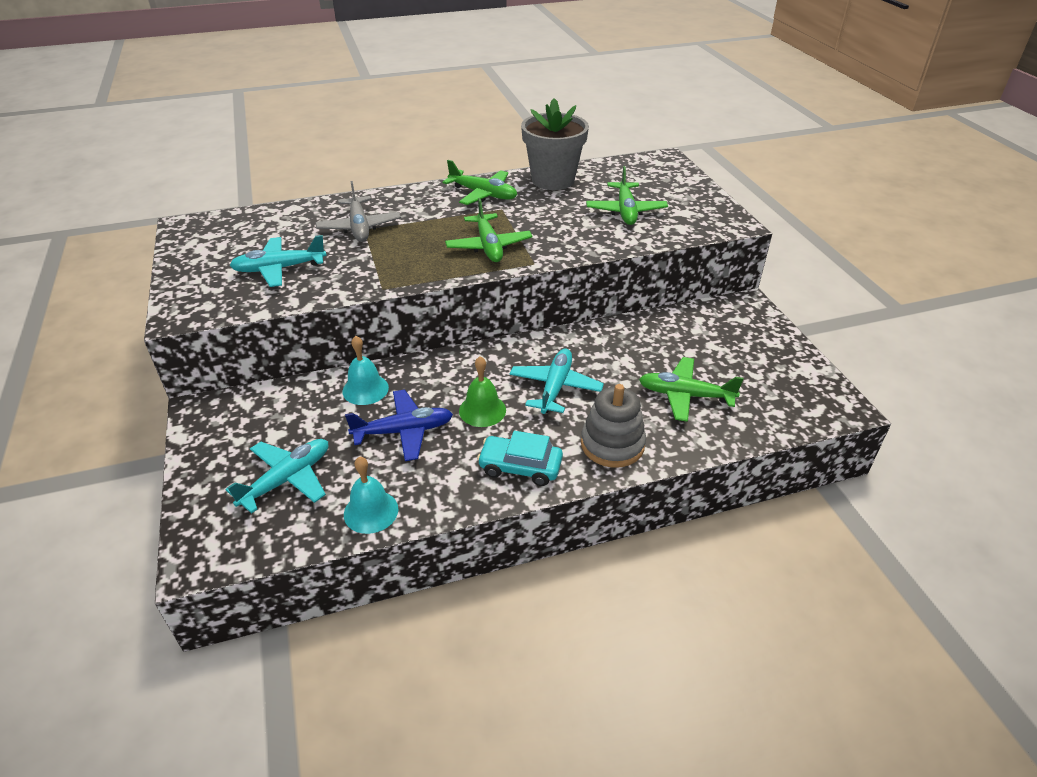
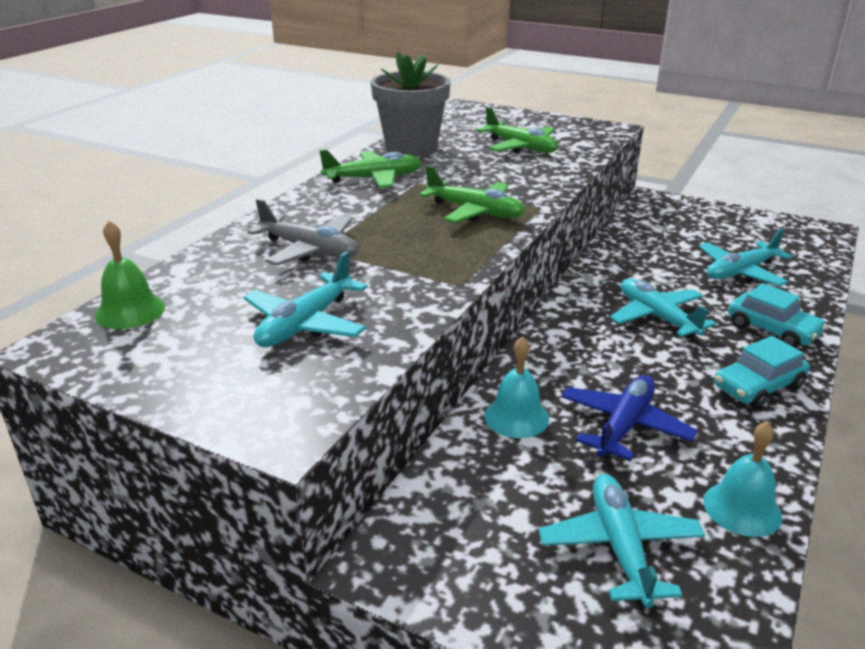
camera: 45 degrees left, 10 degrees down
green bell [459,356,506,427] -> green bell moved to [95,221,165,329]
grey stacking toy [581,384,646,468] -> turquoise car [728,283,827,348]
green plane [639,357,744,422] -> turquoise plane [699,229,793,286]

